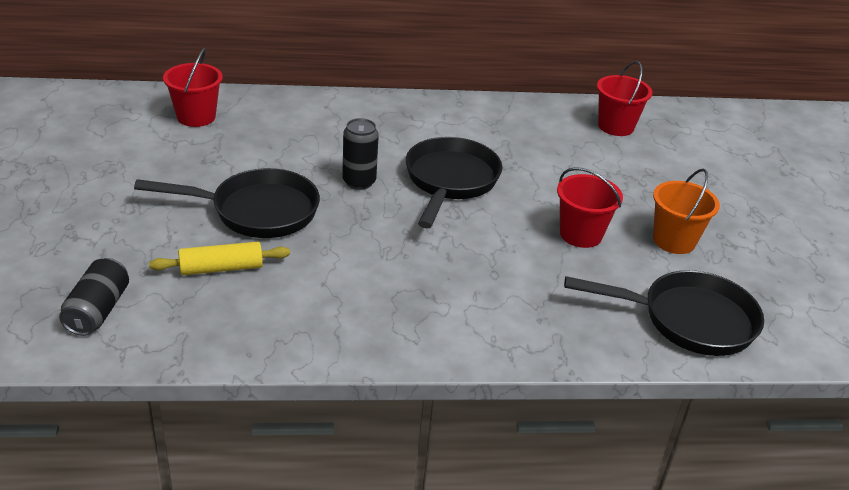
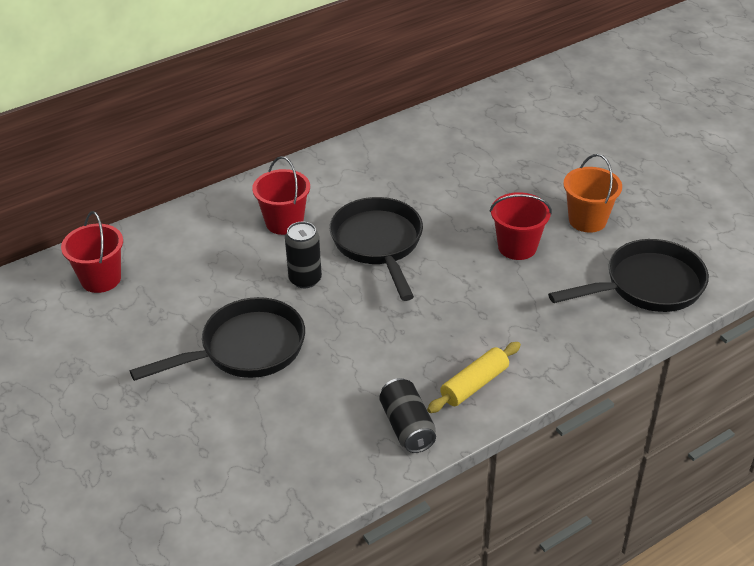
camera: 25 degrees left, 5 degrees up
black can [59,258,129,336] -> black can moved to [379,378,436,453]
yellow rolling pin [149,242,290,275] -> yellow rolling pin moved to [427,342,521,413]
red bucket [597,61,653,136] -> red bucket moved to [252,156,310,235]

